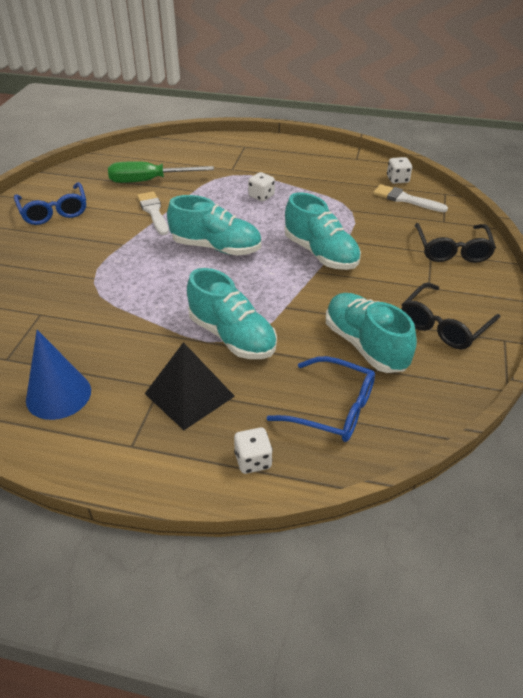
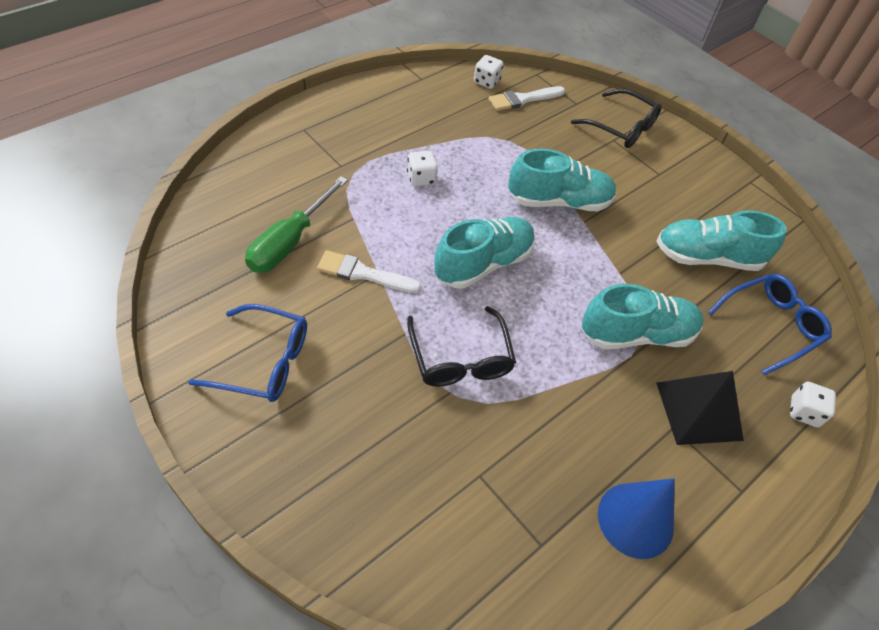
camera: 60 degrees left, 10 degrees up
black glasses [401,282,500,349] -> black glasses moved to [407,306,516,387]

